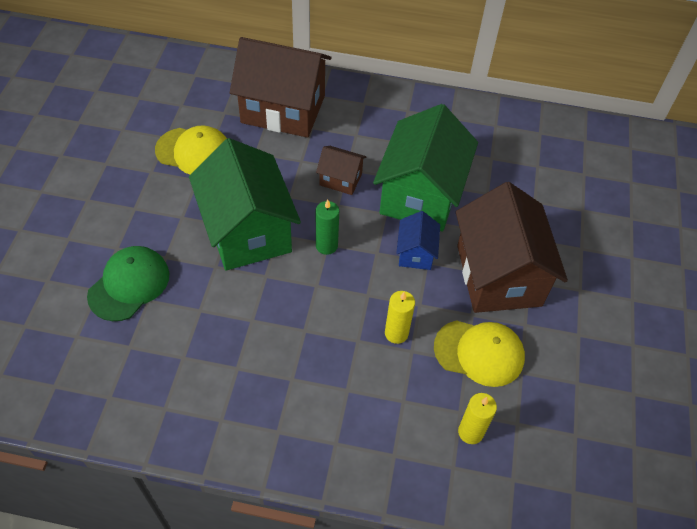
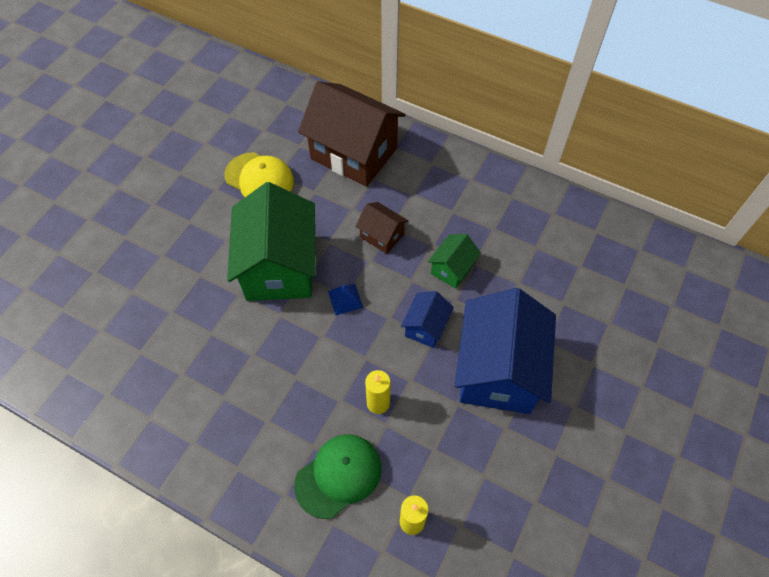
camera: 20 degrees right, 5 degrees up
green cap [87,246,169,321] -> green cap moved to [294,434,381,519]
green candle [316,199,339,255] -> blue pyramid [328,284,363,316]
green house [373,104,478,232] -> green house [428,234,481,289], size x0.47
yellow cap [434,320,525,387] -> none
brown house [456,182,568,313] -> blue house [455,288,556,414]

